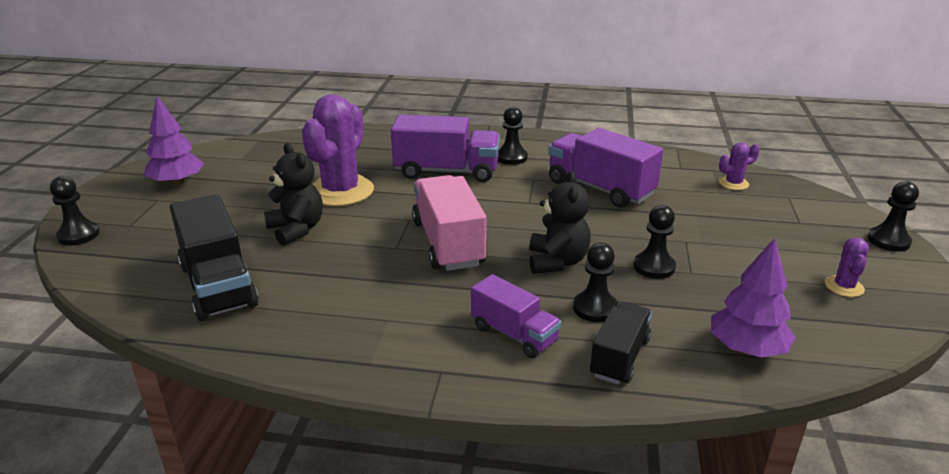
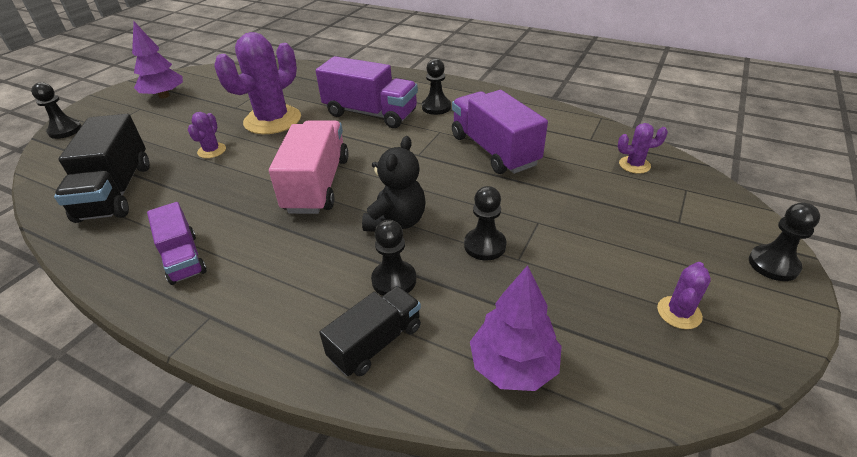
camera: 20 degrees right, 10 degrees up
black teddy bear [264,143,323,246] -> purple cactus [188,112,226,158]
purple truck [471,274,561,358] -> purple truck moved to [147,202,207,285]

